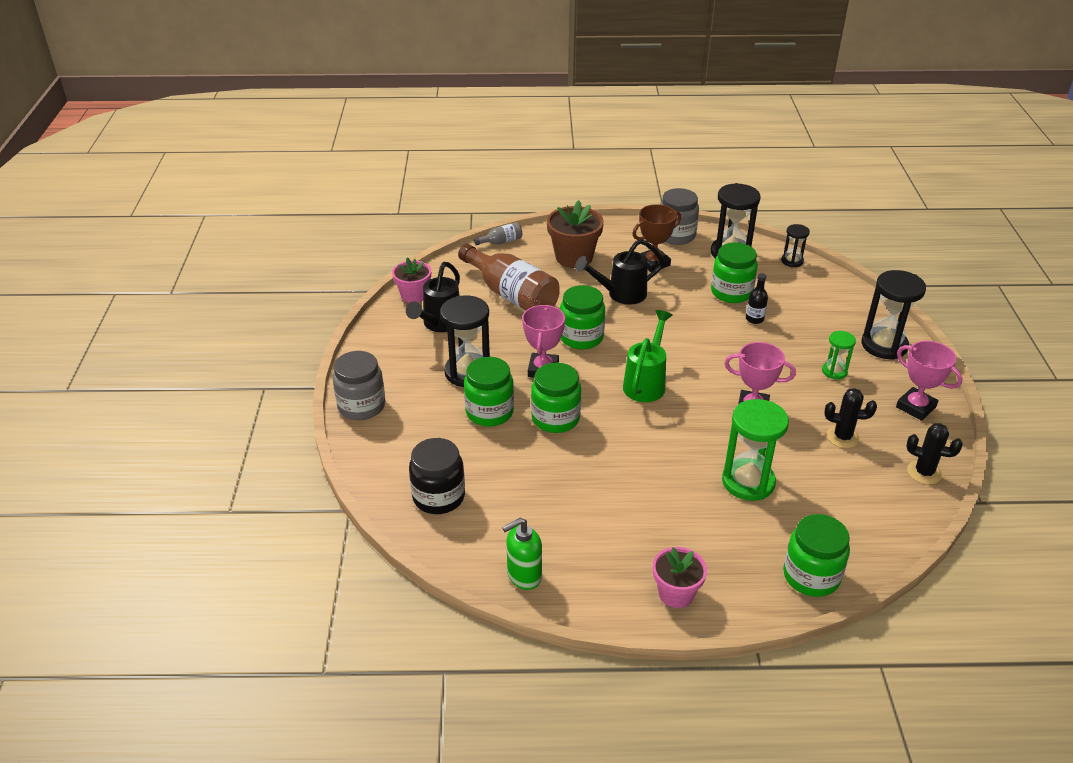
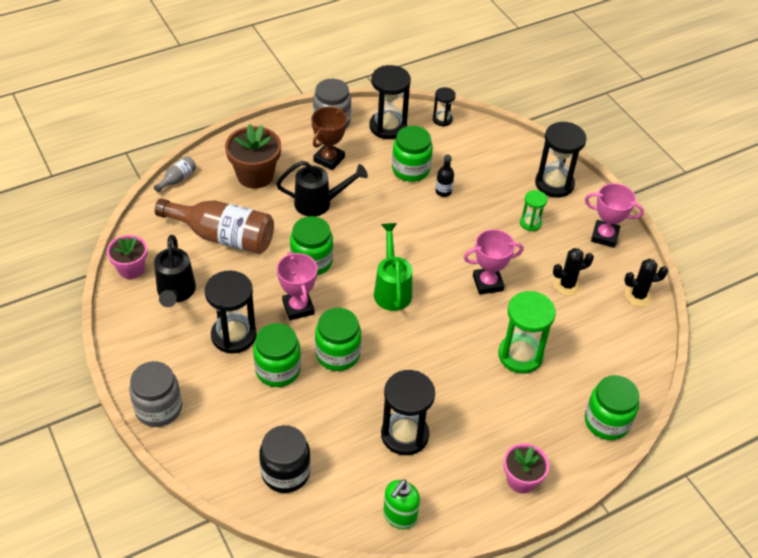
camera: 30 degrees left, 10 degrees up
black watering can [575,239,664,305] -> black watering can turned 135 degrees counterclockwise [276,161,368,217]
none -> black hourglass [381,370,435,455]

